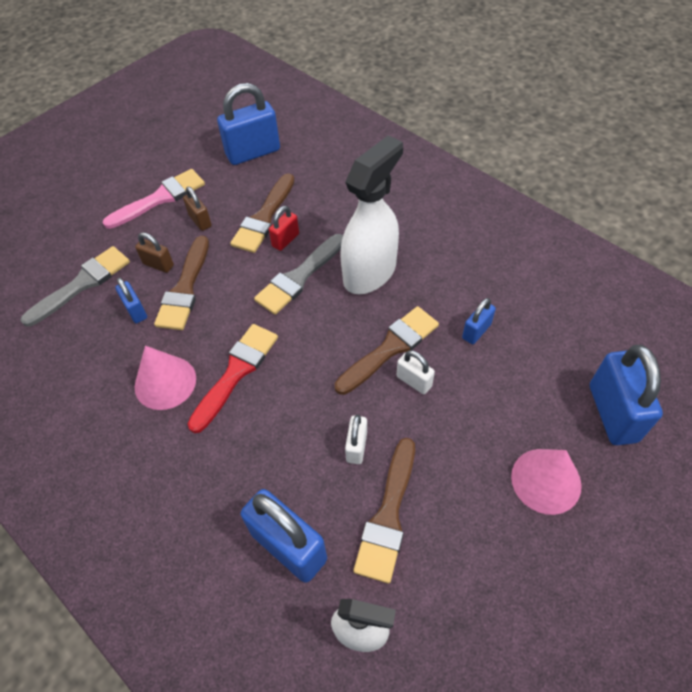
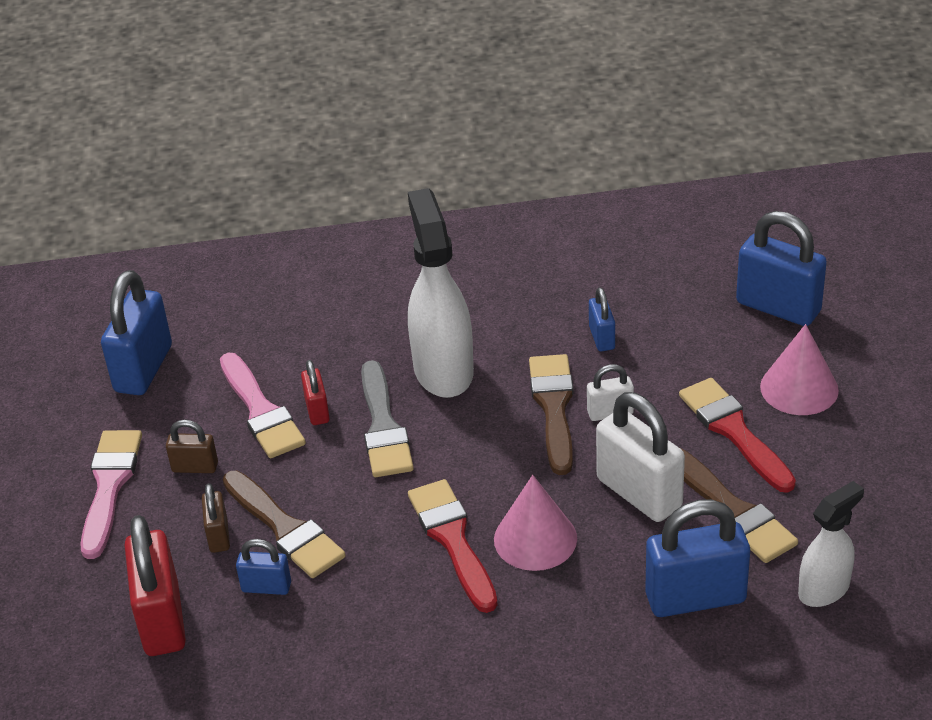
camera: 50 degrees left, 15 degrees down
grey brush [20,246,130,327] -> red padlock [124,515,186,656]
brown padlock [135,232,174,273] -> brown padlock turned 75 degrees counterclockwise [202,483,230,553]
pink cone [135,346,196,410] -> pink cone moved to [494,475,577,571]
brown brush [230,173,295,253] -> pink brush [220,352,306,458]
white padlock [345,415,367,464] -> white padlock [596,392,685,522], size x1.94
none -> red brush [679,378,796,493]

